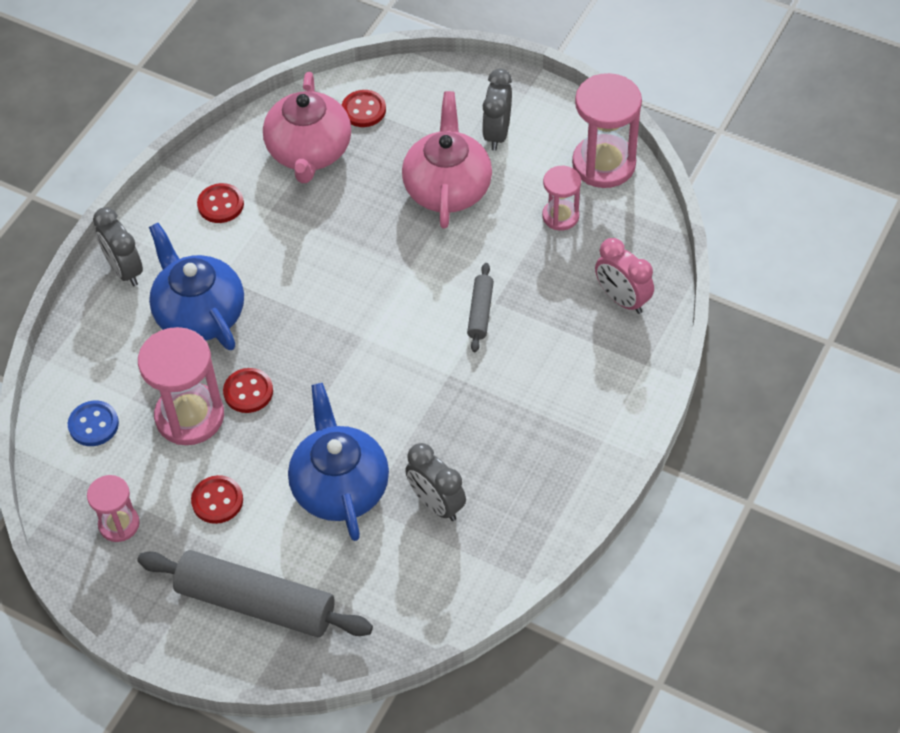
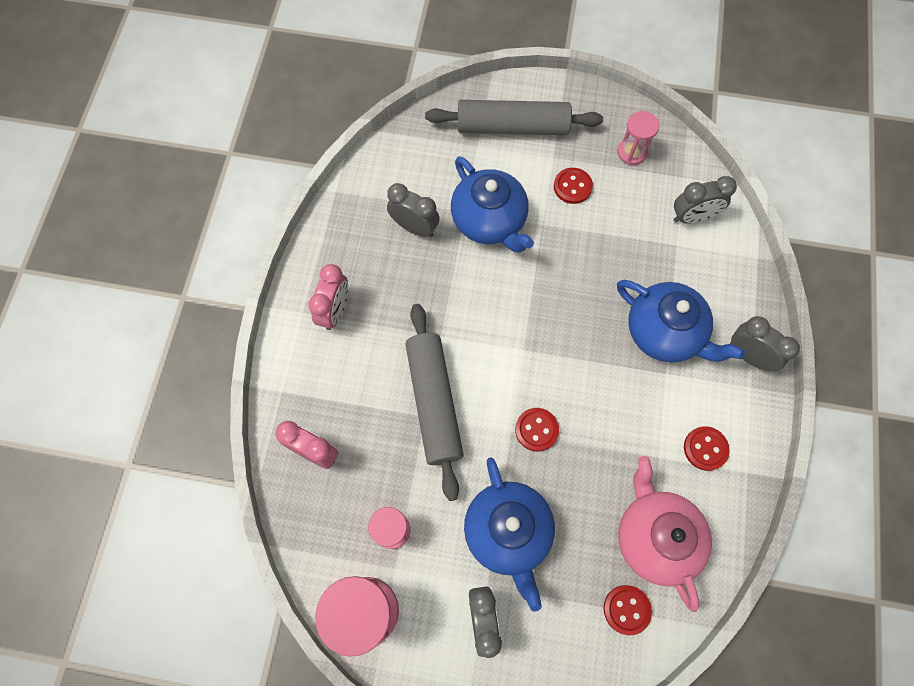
camera: 160 degrees right, 15 degrees up
blue button [68,400,119,446] -> grey clock [673,176,737,224]
pink hourglass [138,327,224,445] -> none
red button [223,368,273,413] -> red button moved to [515,408,559,451]
pink teapot [402,91,492,229] -> blue teapot [464,457,555,612]
grey rolling pin [467,263,494,352] -> grey rolling pin [405,304,464,501], size x2.10
none -> pink clock [309,264,348,330]

